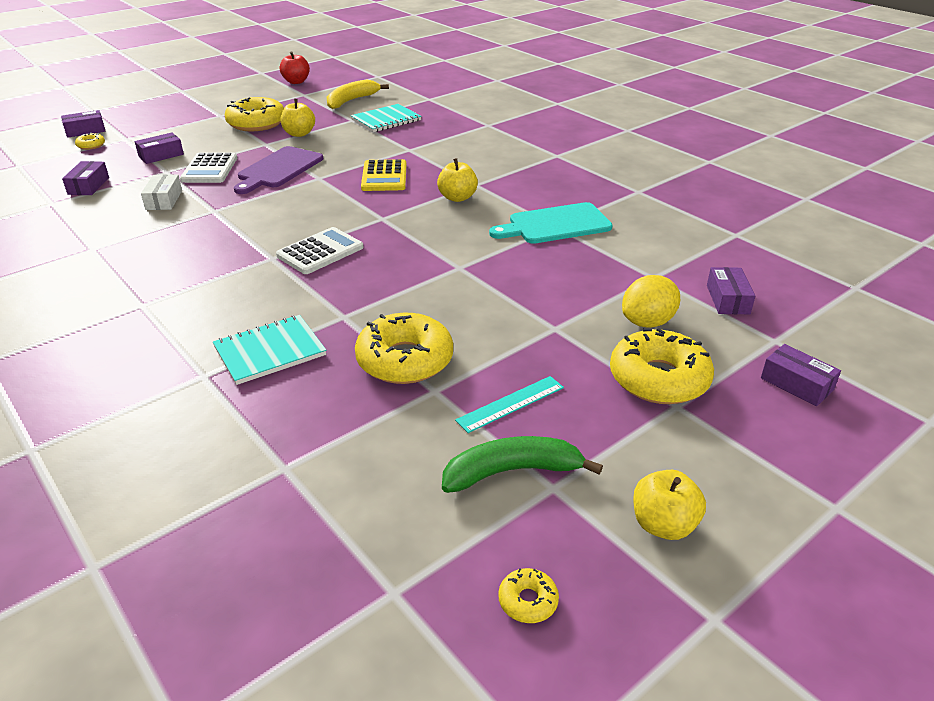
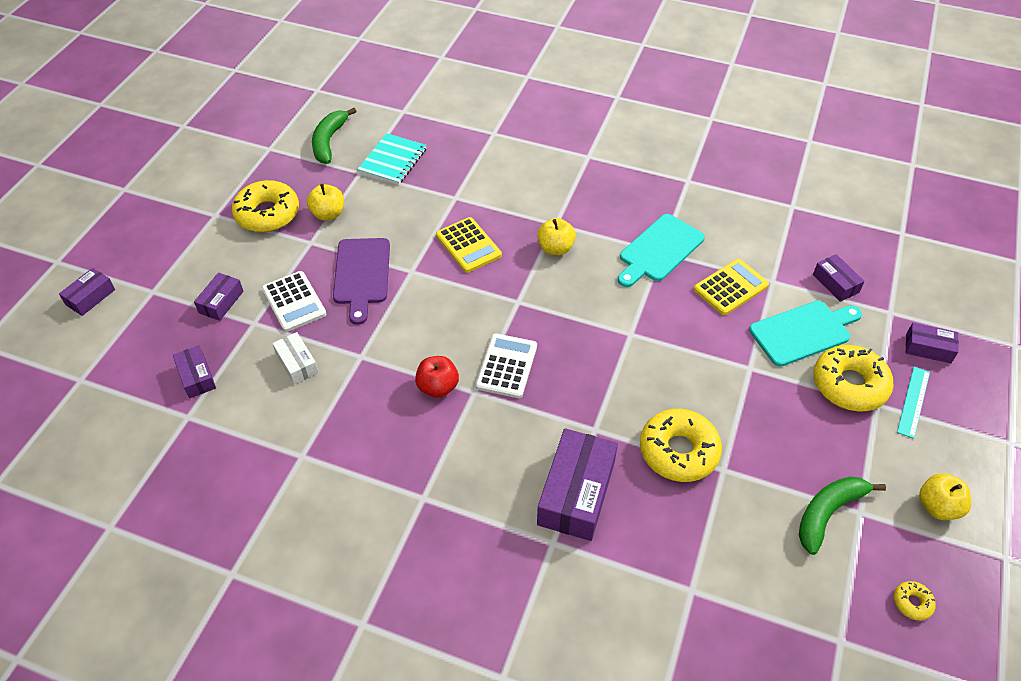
camera: 30 degrees left, 15 degrees up
yellow donut [75,133,105,150] -> none
turquoise notebook [213,315,326,385] -> purple box [537,428,618,541]
red apple [280,51,310,84] -> red apple moved to [415,356,459,398]
yellow banana [326,80,389,109] -> green banana [312,108,357,164]
turquoise ruler [455,376,564,433] -> turquoise ruler moved to [897,367,930,439]
yellow lemon [622,275,680,328] -> turquoise cutting board [749,301,862,367]
none -> yellow calculator [694,259,769,315]

